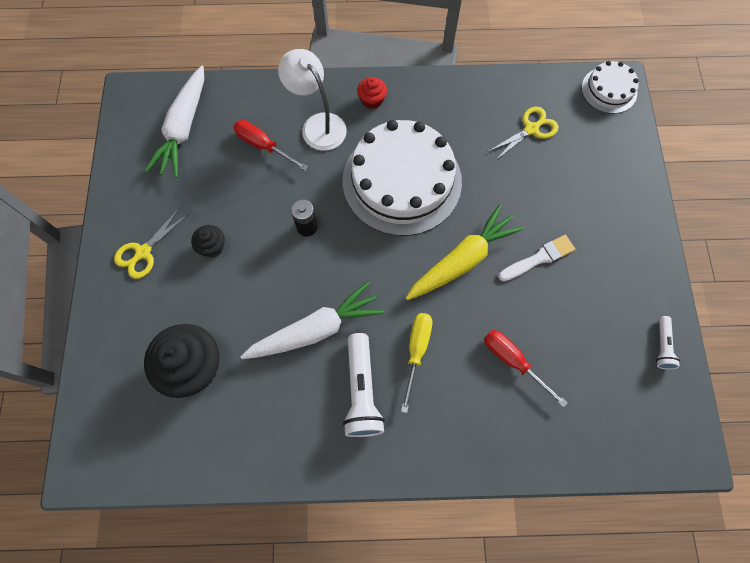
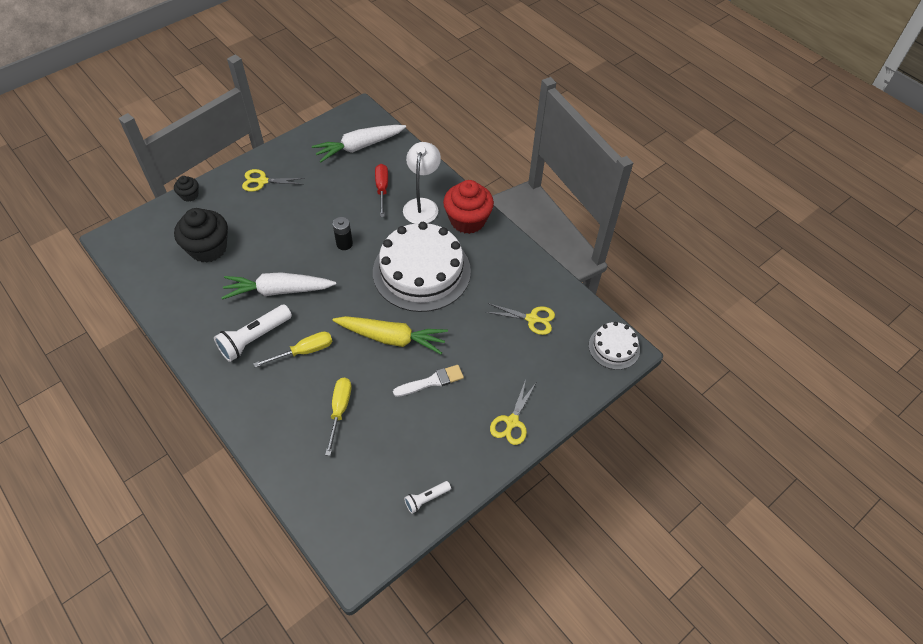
camera: 50 degrees right, 15 degrees down
black cupcake [191,225,225,258] -> black cupcake moved to [174,176,199,202]
white carrot [240,281,384,359] -> white carrot turned 150 degrees clockwise [221,272,336,300]
red cupcake [357,77,387,109] -> red cupcake [443,180,494,234], size x2.03
red screwdriver [484,330,568,407] -> yellow screwdriver [325,377,351,456]
white brush [499,235,575,282] -> white brush turned 45 degrees counterclockwise [393,365,464,397]
none -> yellow scissors [490,380,536,445]

